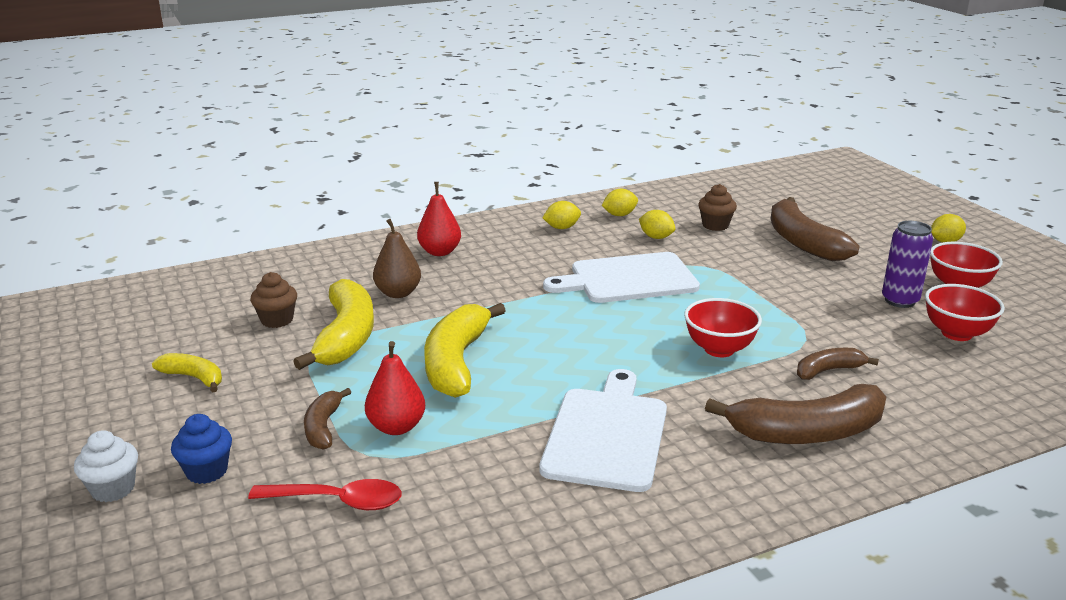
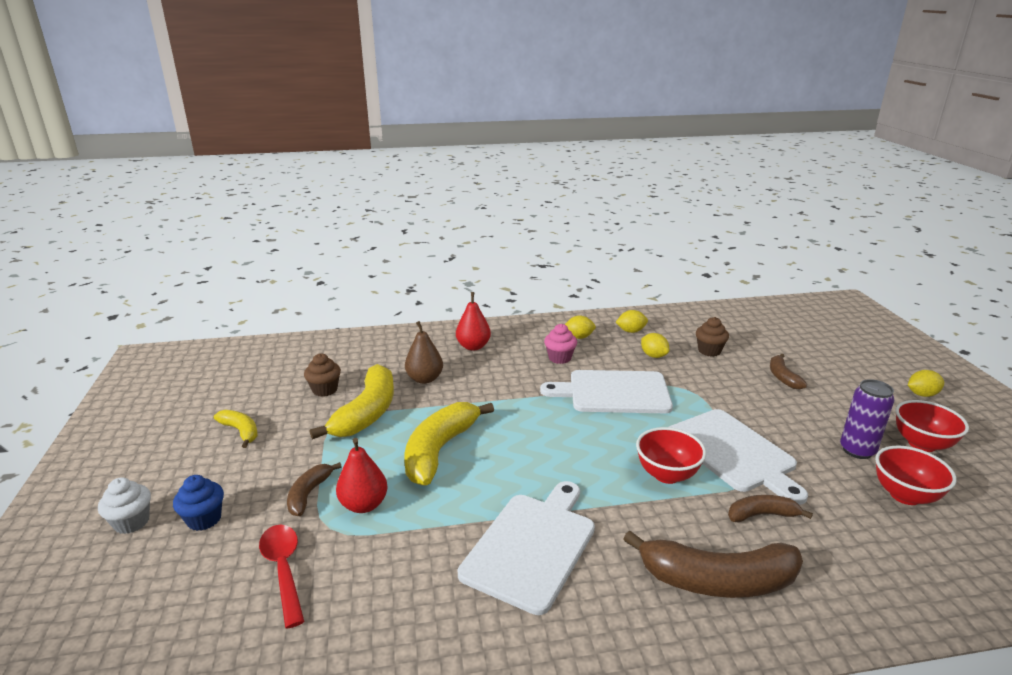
camera: 15 degrees right, 0 degrees up
red spoon [248,479,402,510] -> red spoon turned 135 degrees counterclockwise [259,524,305,629]
brown banana [771,197,860,261] -> brown banana [770,354,807,390], size x0.53
none -> pink cupcake [544,324,577,364]
none -> white cutting board [669,409,808,505]

